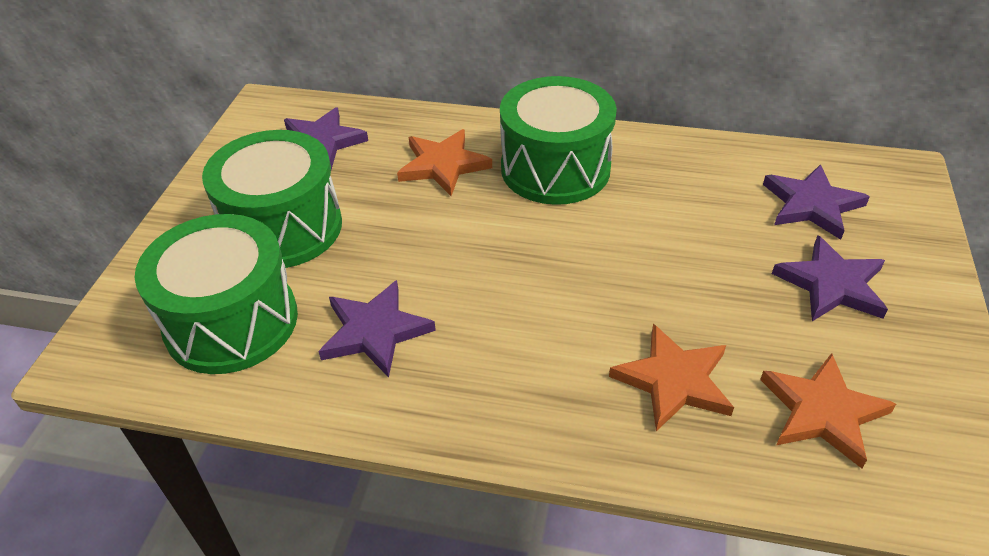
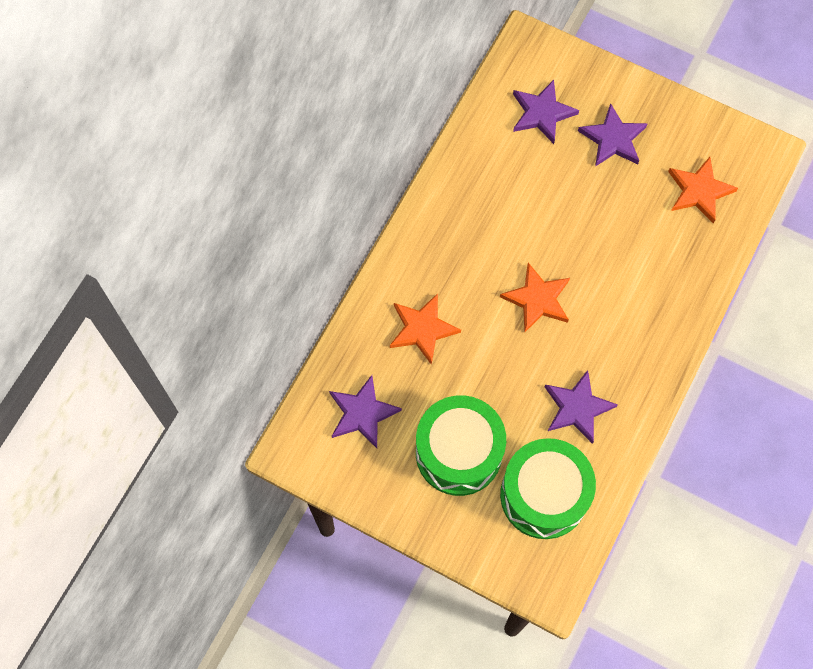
camera: 75 degrees left, 25 degrees up
green drum [500,76,617,205] -> none
orange star [609,324,734,431] -> orange star moved to [500,263,570,333]

